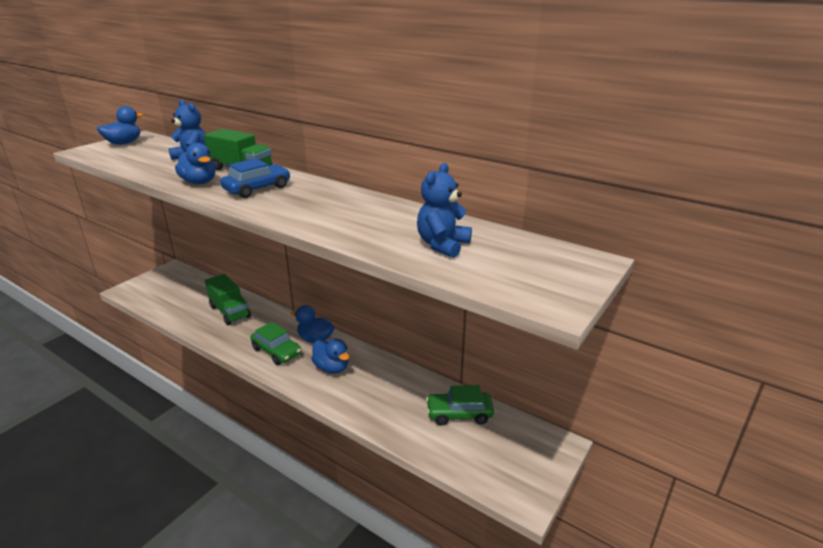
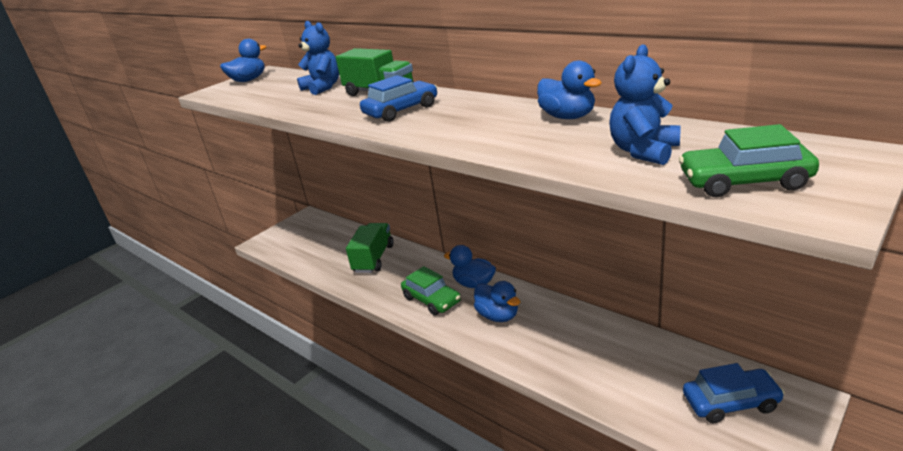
camera: 10 degrees right, 0 degrees up
blue duck [175,143,215,184] -> blue duck moved to [537,60,602,119]
green truck [205,274,251,325] -> green truck turned 135 degrees counterclockwise [346,223,393,273]
green car [426,385,494,426] -> green car moved to [679,124,819,197]
none -> blue car [683,363,785,423]

